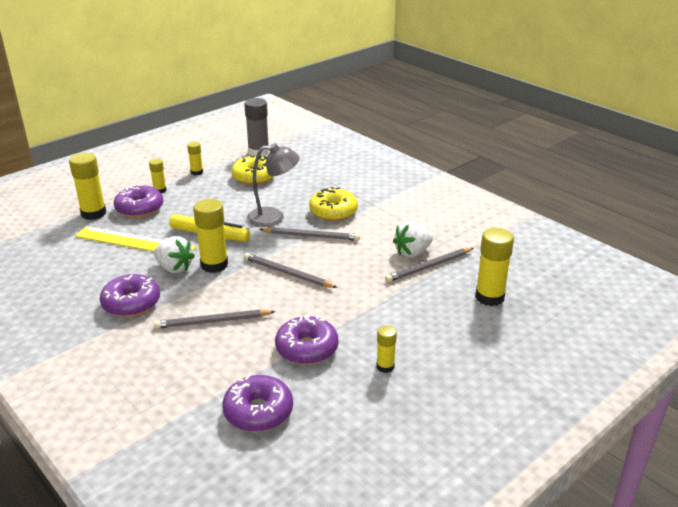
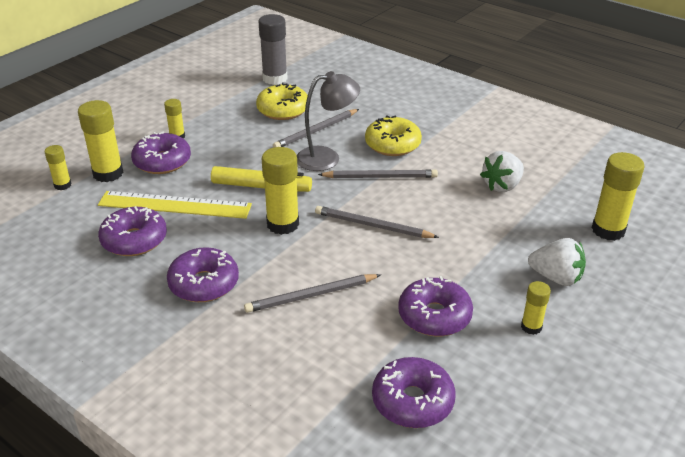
camera: 10 degrees left, 5 degrees up
white strawberry [154,236,195,273] -> white strawberry moved to [528,238,586,286]
yellow glue stick [187,142,203,175] -> yellow glue stick moved to [45,145,72,190]
grey pencil [385,248,473,282] -> grey pencil moved to [273,109,359,147]
none -> purple donut [98,206,167,256]

